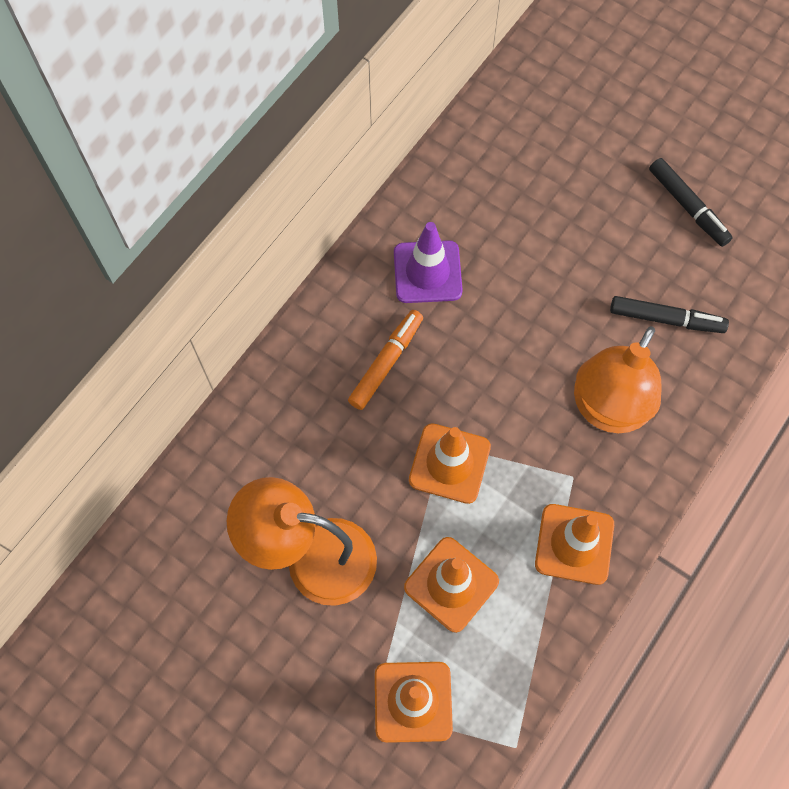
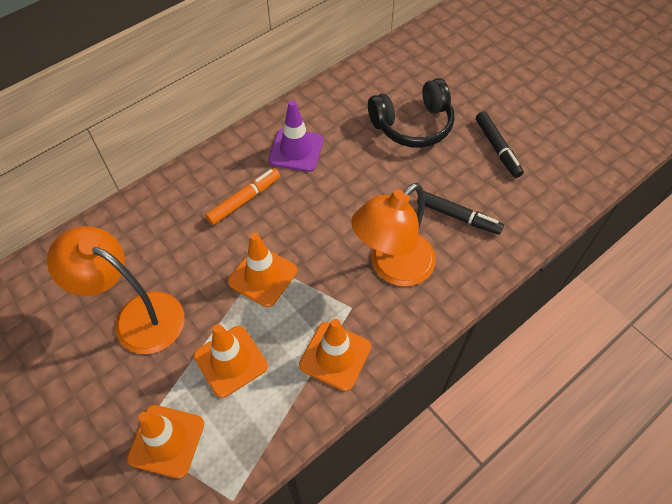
camera: 15 degrees right, 10 degrees down
none -> black headphones [368,78,454,148]

